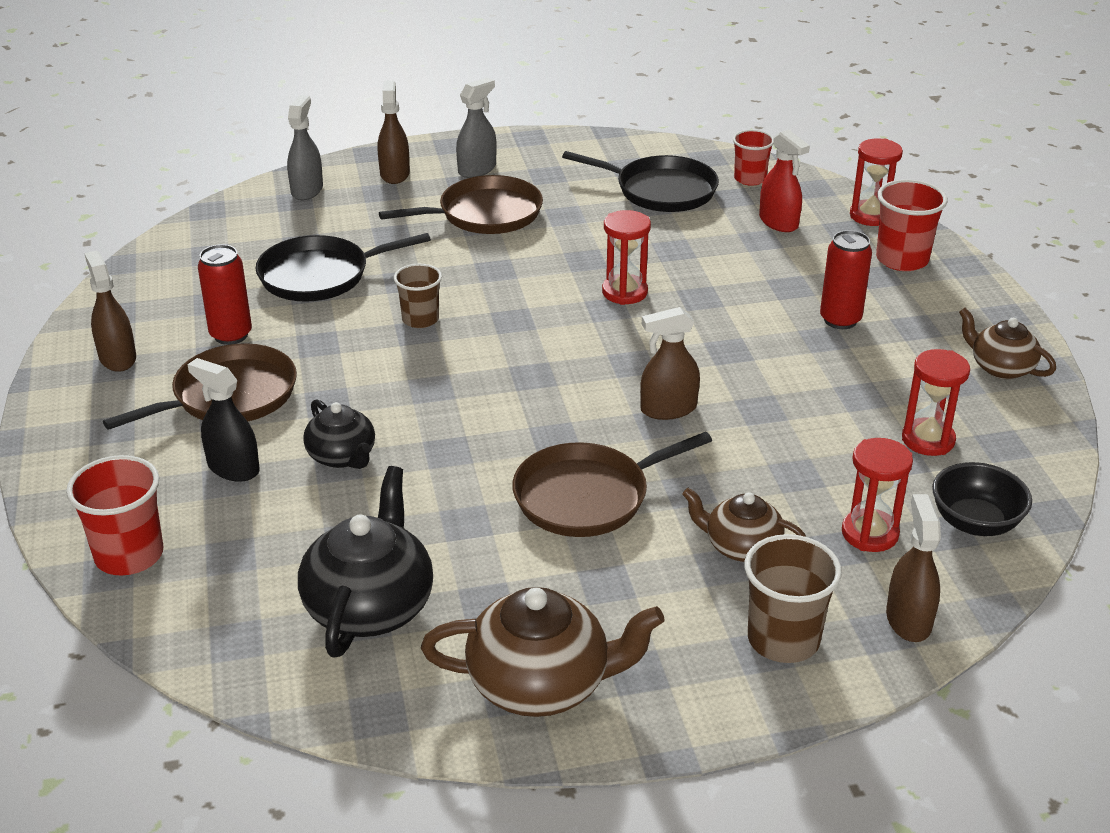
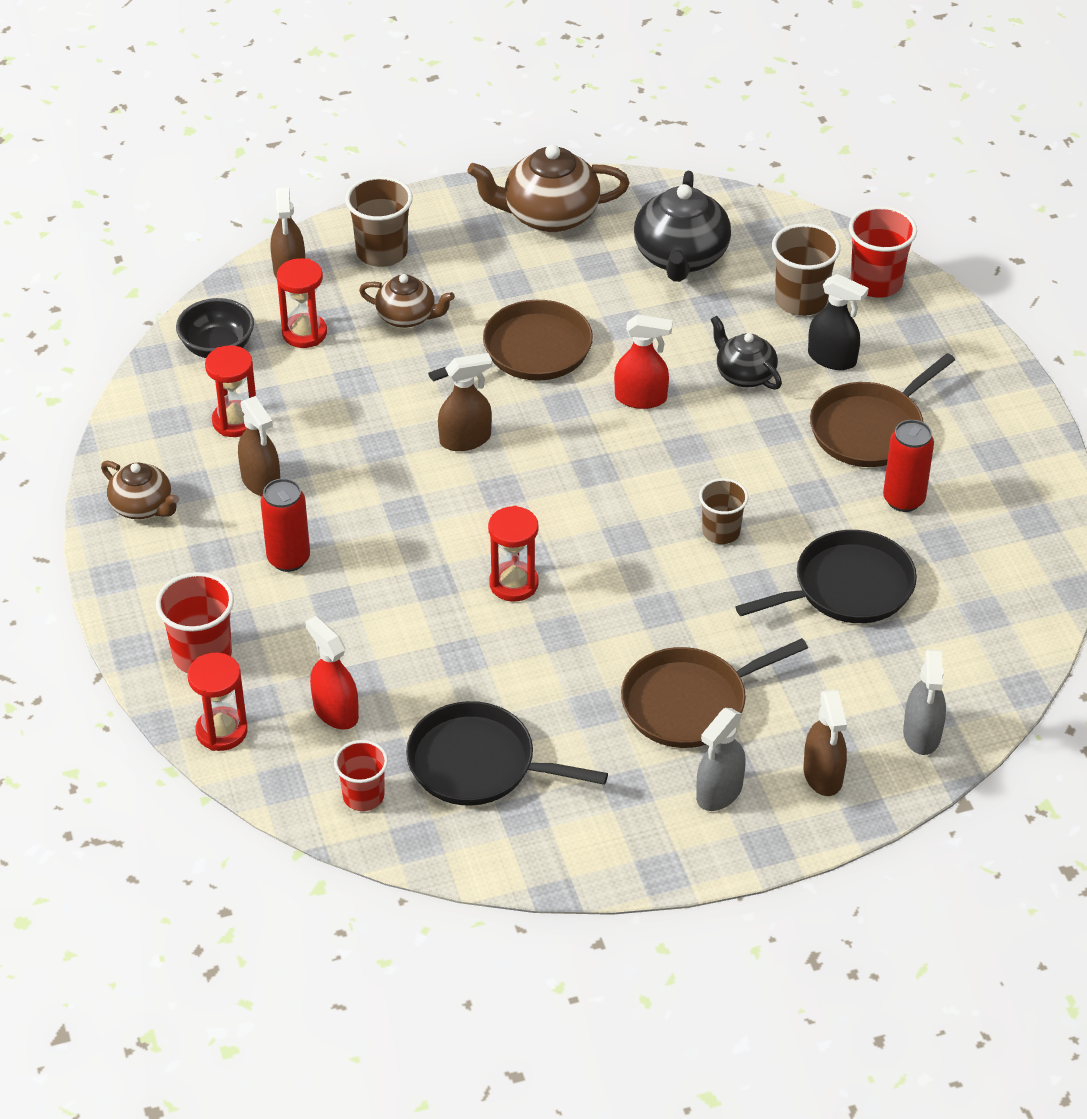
camera: 175 degrees right, 10 degrees up
brown spray bottle [84,251,136,372] -> brown spray bottle moved to [238,396,280,496]
none -> red spray bottle [614,315,673,409]
none -> brown cup [772,223,841,316]

